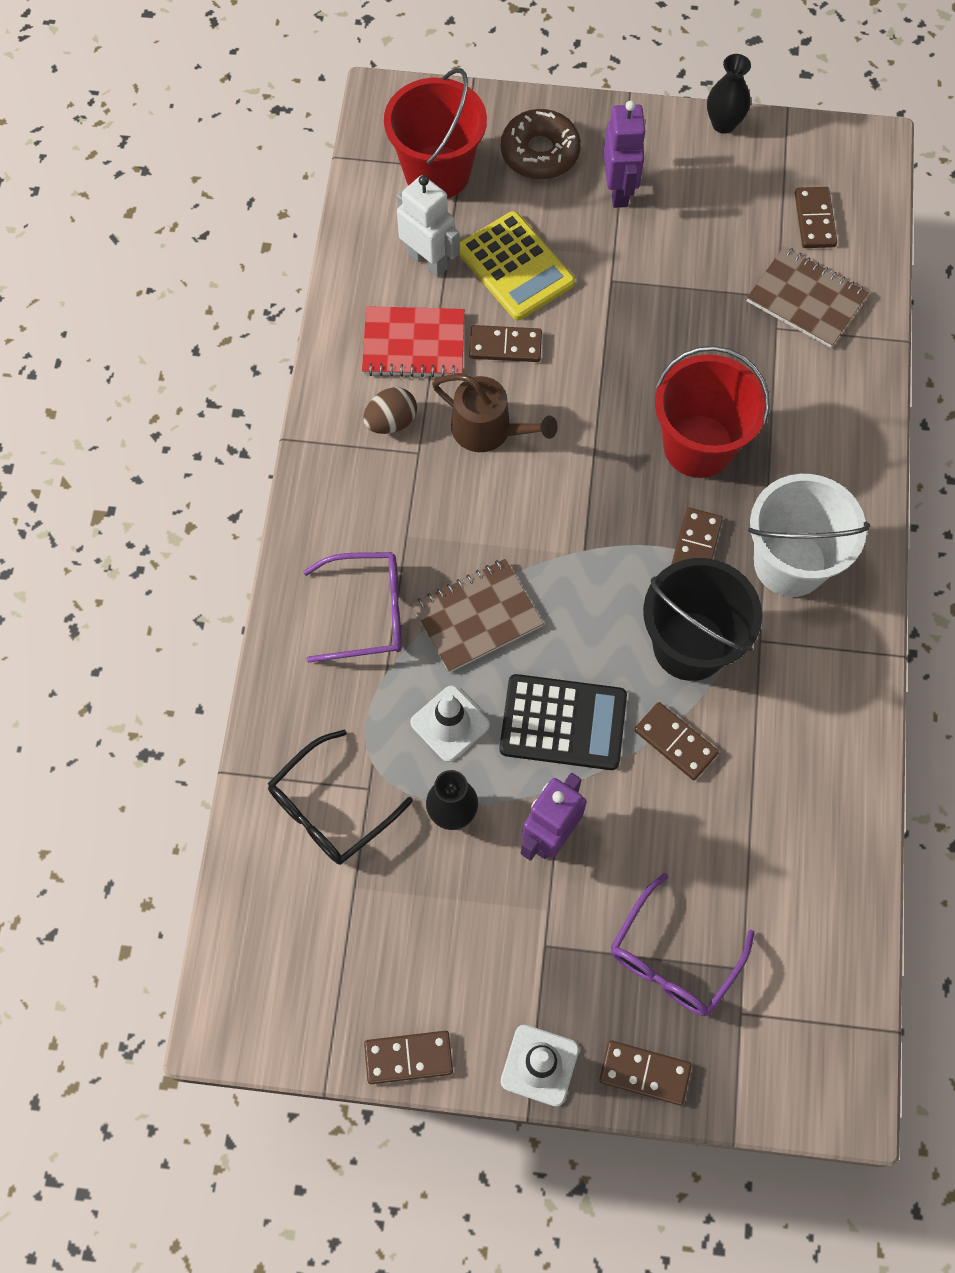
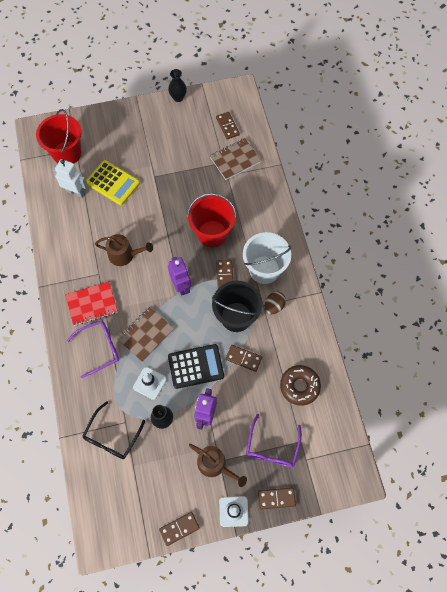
camera: 20 degrees left, 0 degrees up
red notebook [362,306,465,378] -> red notebook moved to [65,281,118,326]
brown egg [363,387,417,434] -> brown egg moved to [265,292,286,314]
brown domino [469,325,542,362] -> none
brown donut [501,109,581,179] -> brown donut moved to [280,365,321,406]
purple robot [604,101,646,208] -> purple robot moved to [168,257,191,295]
brown notebook [747,246,869,348] -> brown notebook turned 45 degrees counterclockwise [210,138,261,180]
none -> brown watering can [189,444,247,487]

